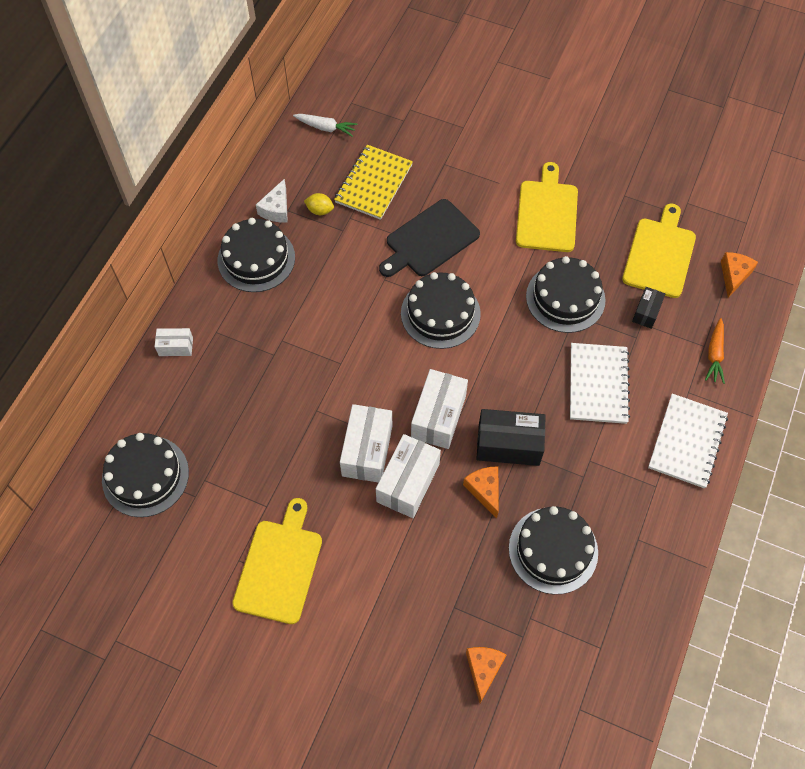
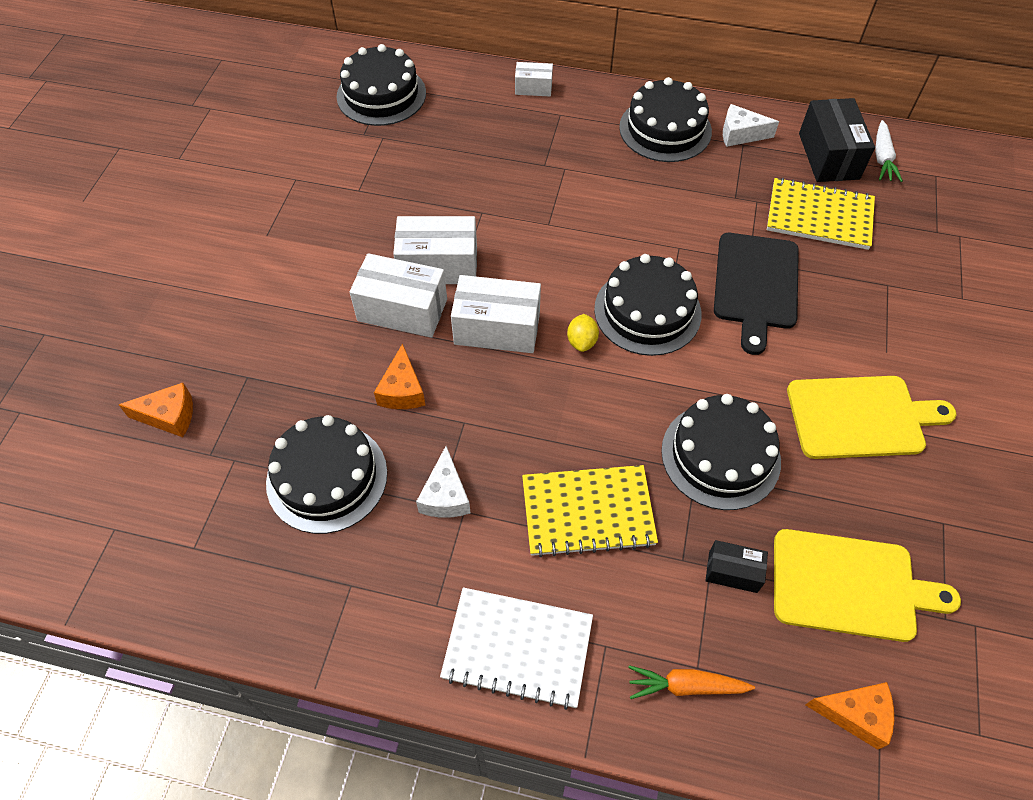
camera: 80 degrees right, 5 degrees down
white box [155,328,193,356] -> white box turned 75 degrees counterclockwise [515,62,553,97]
yellow cutting board [232,498,322,624] -> none
yellow lemon [304,193,334,215] -> yellow lemon moved to [567,314,599,352]
black cutting board [379,199,480,277] -> black cutting board turned 120 degrees counterclockwise [714,233,799,355]
orange cheese [463,467,498,518] -> orange cheese turned 120 degrees clockwise [374,343,425,409]
black box [477,409,546,466] -> black box moved to [799,98,875,182]
white notebook [570,343,630,424] -> yellow notebook [522,465,658,557]
none -> white cheese [416,446,471,518]

